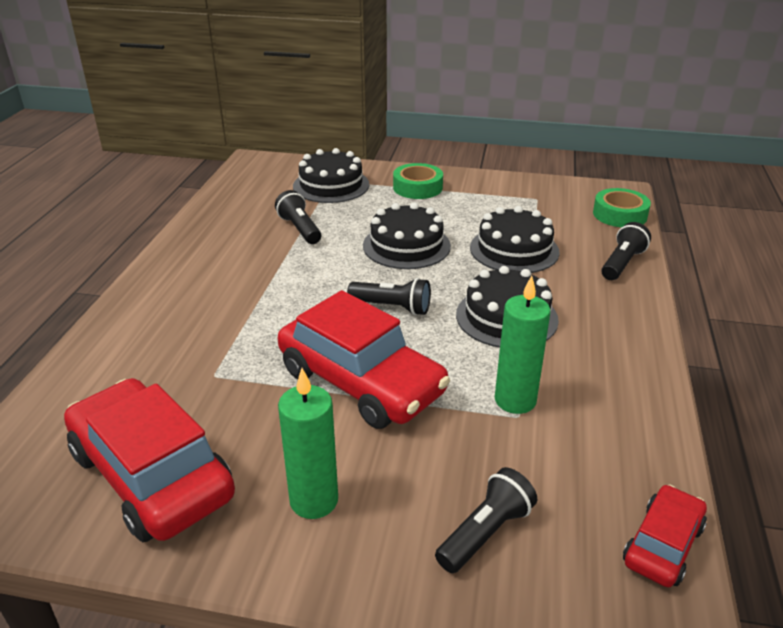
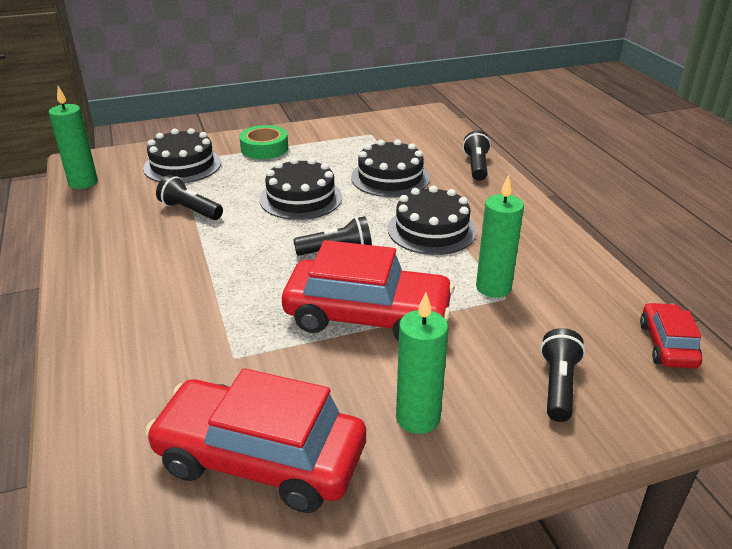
camera: 30 degrees left, 0 degrees up
green tape [593,188,651,227] -> none
none -> green candle [49,86,98,189]

